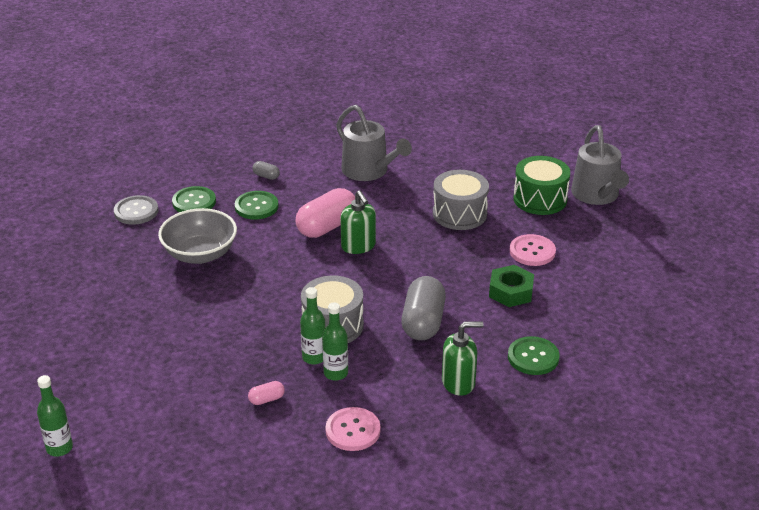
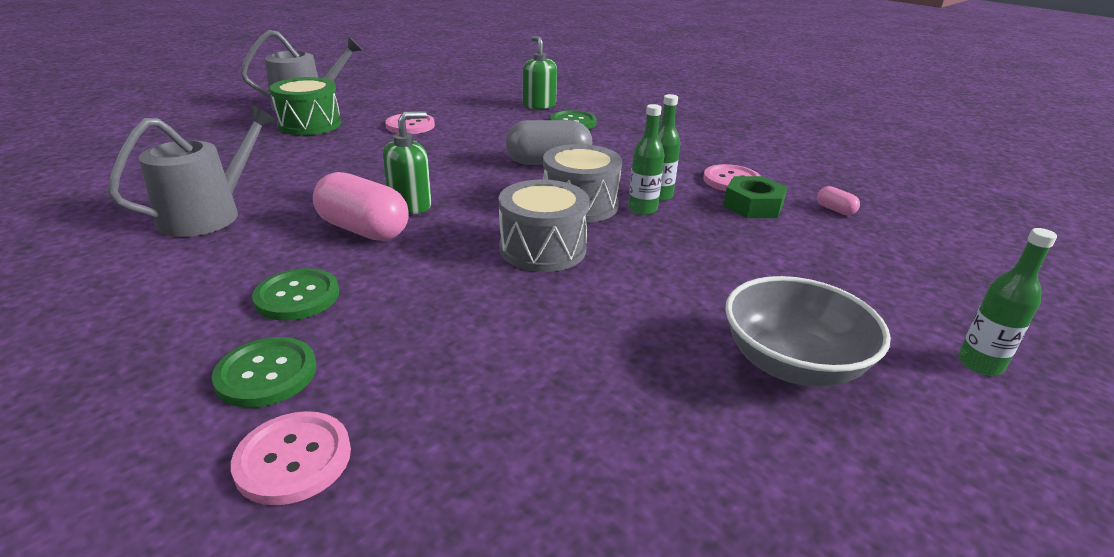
camera: 105 degrees left, 5 degrees down
grey button [114,195,158,225] -> pink button [231,411,351,505]
grey bowl [158,208,237,264] -> grey bowl moved to [725,276,891,387]
pink capsule [248,381,285,405] -> pink capsule moved to [817,186,860,215]
grey capsule [252,161,280,180] -> none
grey drum [433,170,489,230] -> grey drum moved to [499,180,589,272]
green soap dispenser [442,321,483,396] -> green soap dispenser moved to [523,36,557,109]
green nut [489,265,534,307] -> green nut moved to [723,176,787,218]

